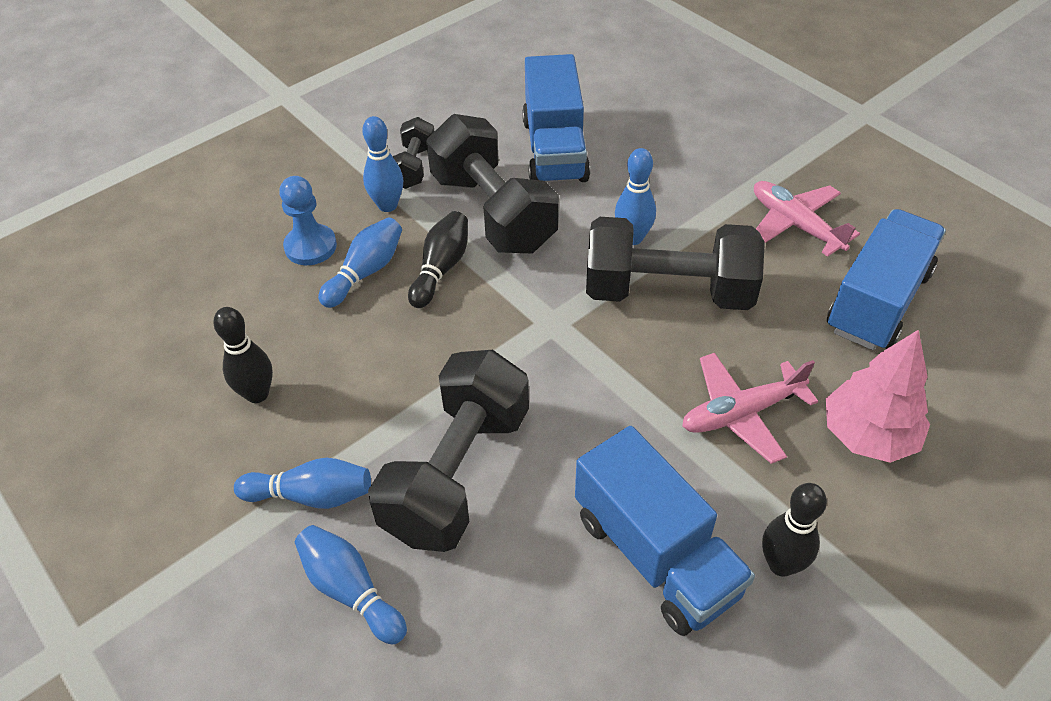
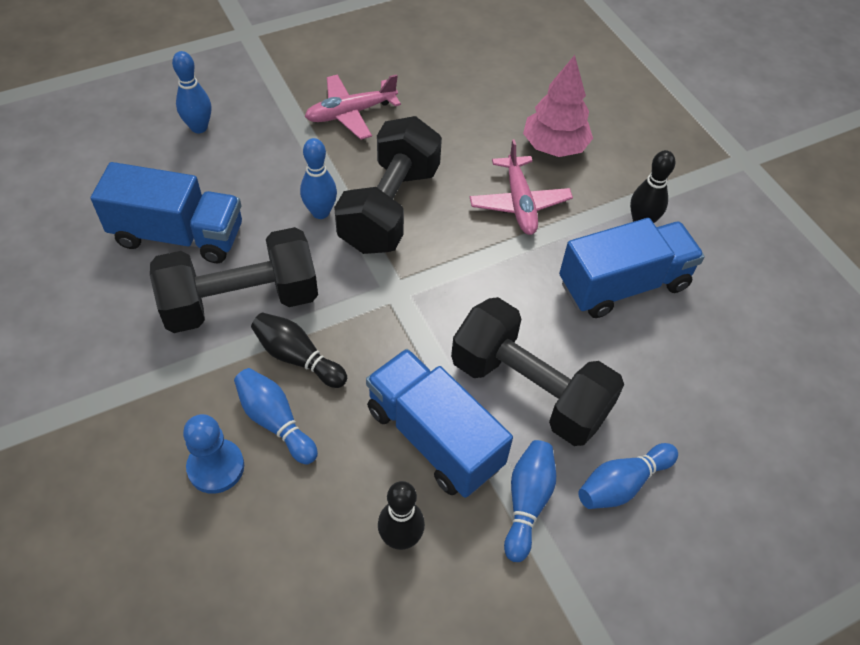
camera: 80 degrees left, 5 degrees up
blue bowling pin [362,116,403,212] -> blue bowling pin moved to [172,51,211,133]
black dumbbell [393,117,434,189] -> none
blue truck [827,209,946,350] -> blue truck moved to [366,349,513,498]

